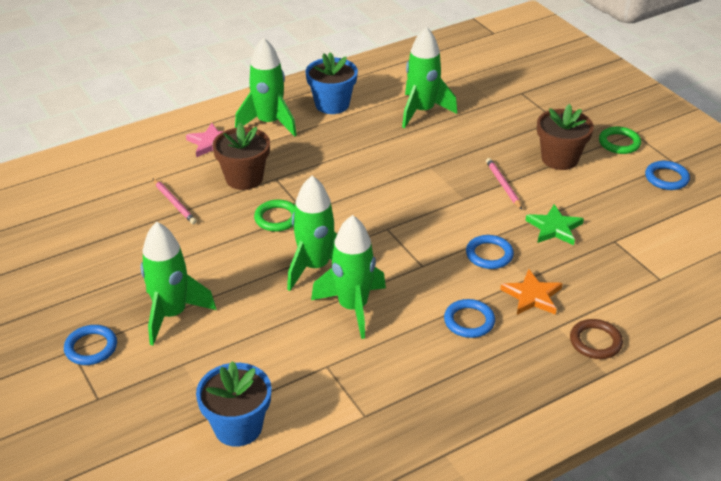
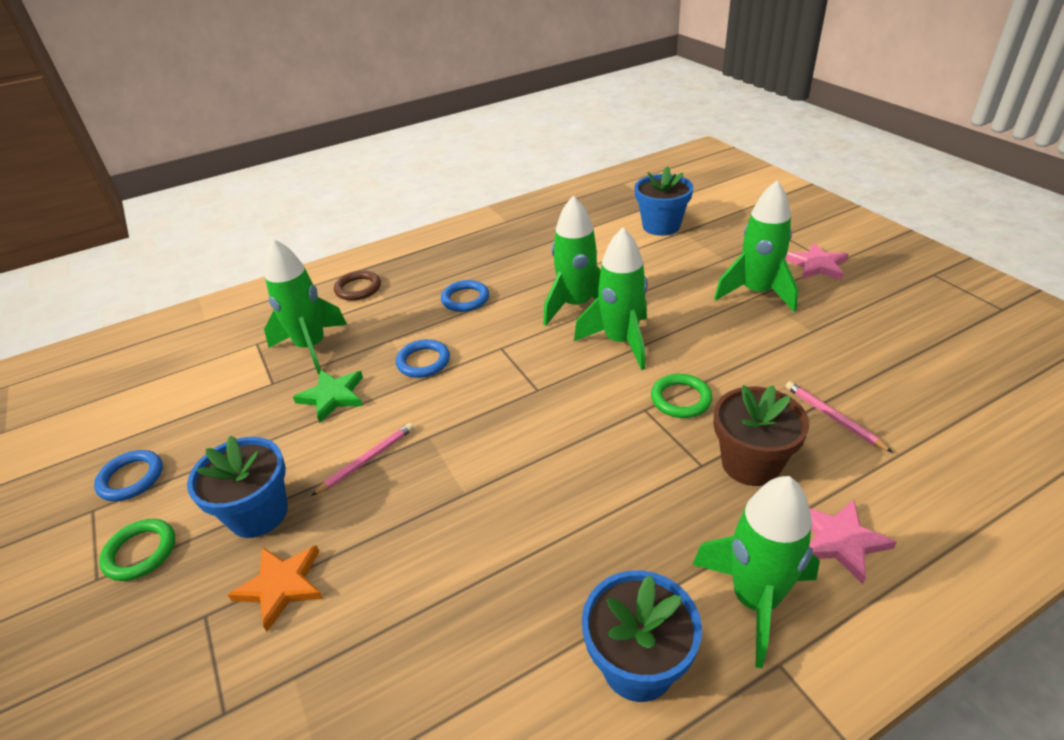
camera: 175 degrees left, 0 degrees up
blue ring [64,325,117,365] -> pink star [785,243,849,280]
green rocket [402,27,457,129] -> green rocket moved to [264,239,347,374]
pink pencil [486,158,522,209] -> pink pencil turned 120 degrees counterclockwise [311,423,414,496]
orange star [500,269,562,315] -> orange star moved to [228,545,323,632]
brown flower pot [537,104,594,170] -> blue flower pot [187,435,288,538]

